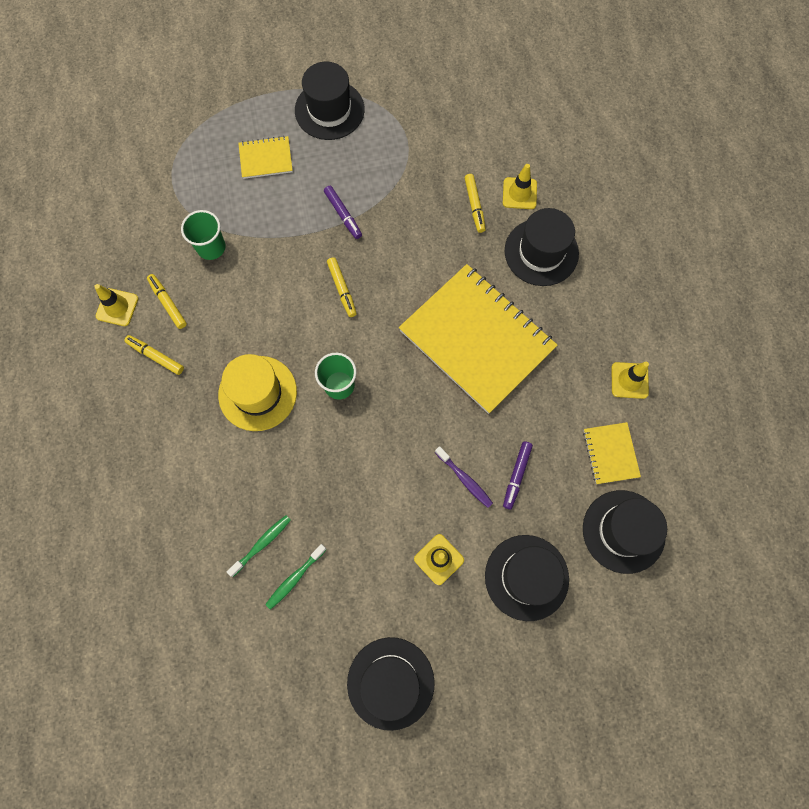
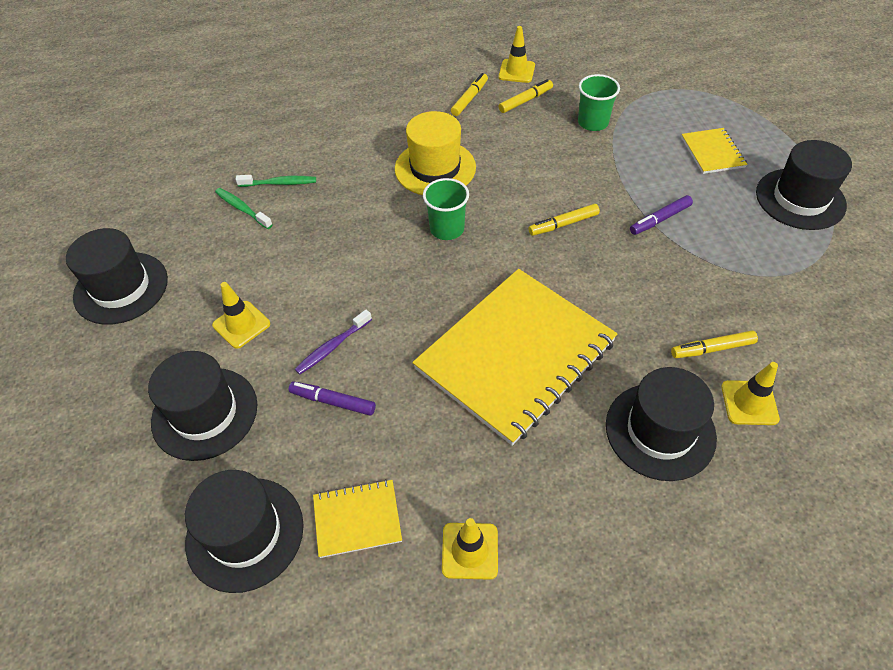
camera: 90 degrees right, 20 degrees down
green toothbrush [227,515,291,577] -> green toothbrush turned 45 degrees counterclockwise [236,175,316,187]

